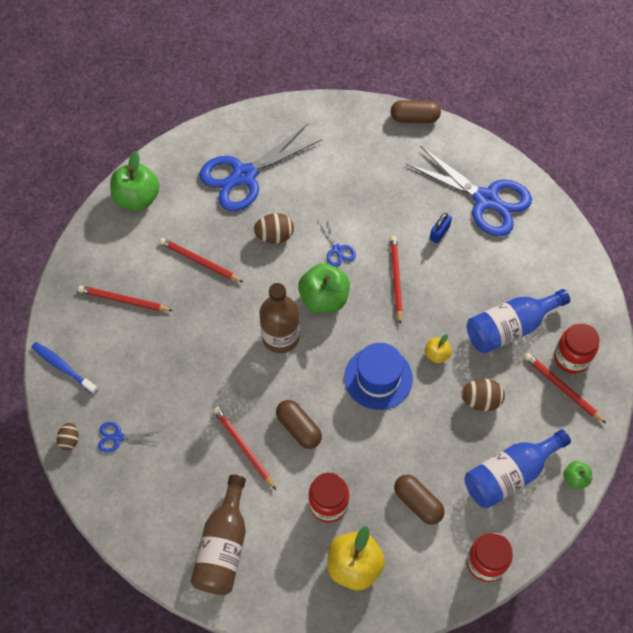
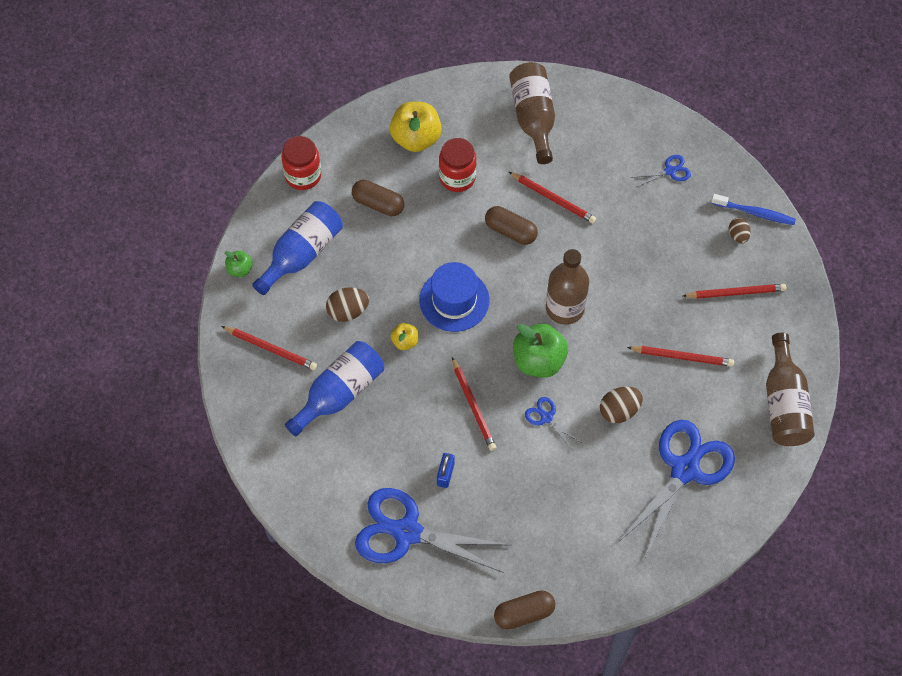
camera: 160 degrees right, 0 degrees up
brown egg [57,422,79,451] -> brown egg moved to [729,218,751,243]
green apple [110,151,160,211] -> brown bottle [766,332,815,446]
red jar [554,323,600,374] -> none

